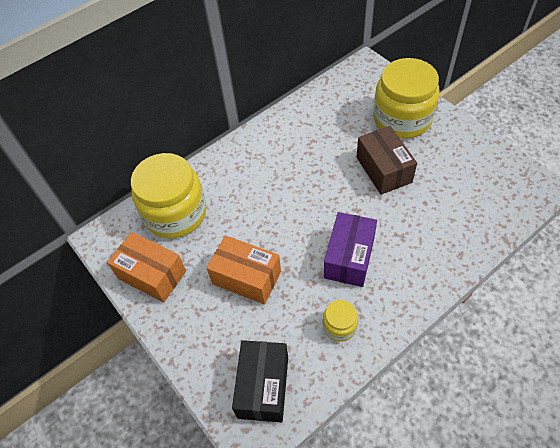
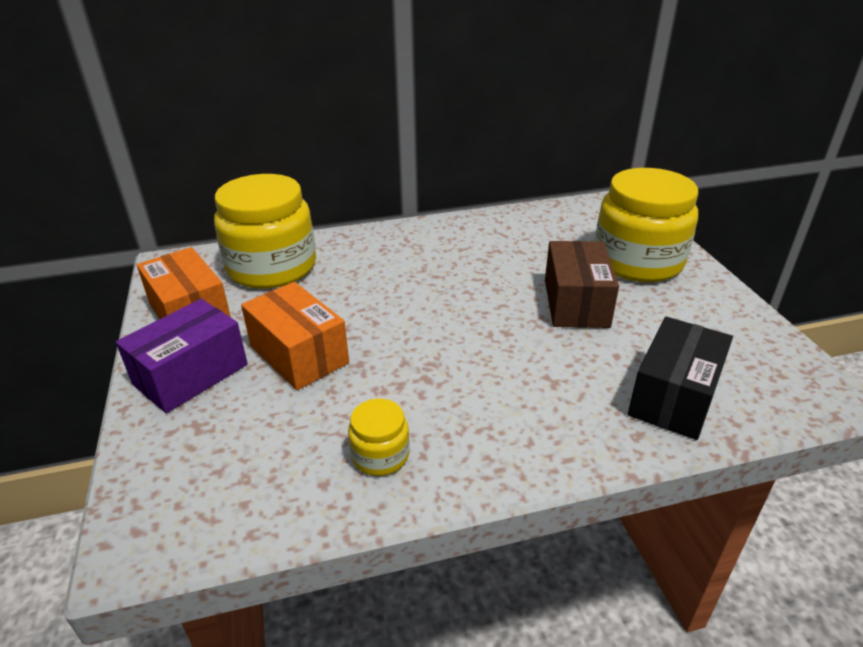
camera: 20 degrees right, 20 degrees down
black box [232,340,288,422] -> black box moved to [628,316,733,440]
purple box [324,212,377,287] -> purple box moved to [116,299,248,413]

